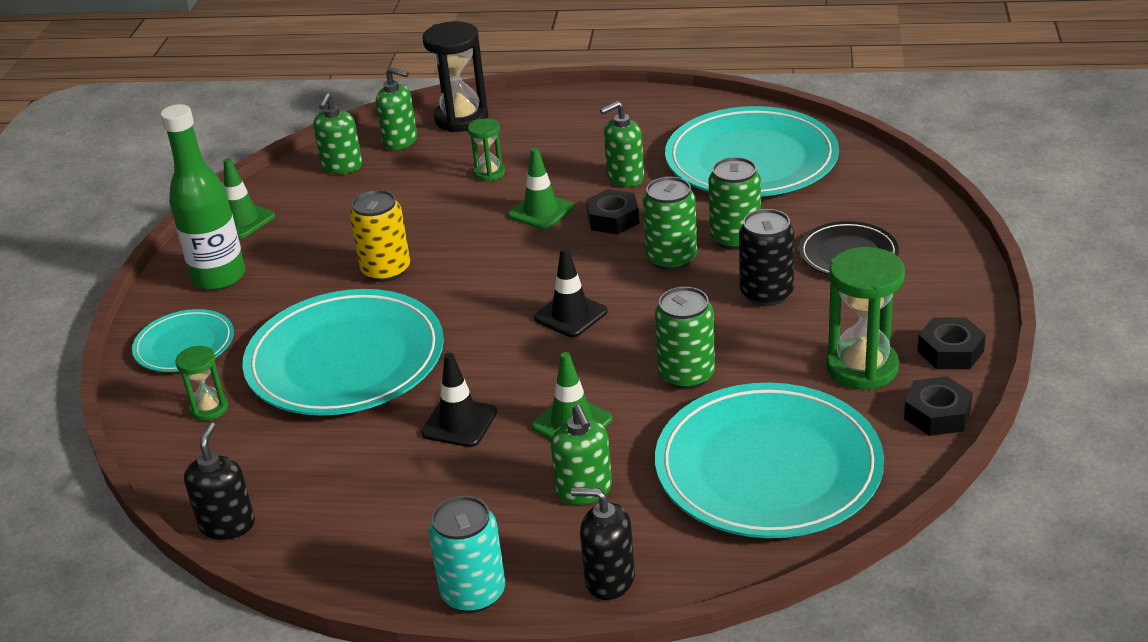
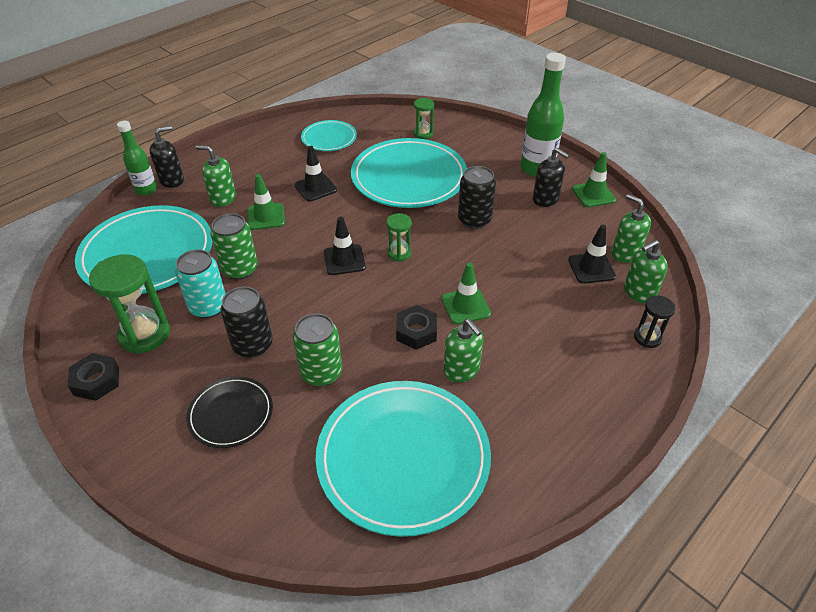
camera: 125 degrees right, 10 degrees up
turquoise plate [132,309,234,372] -> turquoise plate moved to [301,120,357,151]
black soap dispenser [184,422,255,540] -> black soap dispenser moved to [533,148,569,207]
yellow can [350,190,410,282] -> black can [458,166,496,229]
black hourglass [423,21,488,132] -> black hourglass [634,295,675,348], size x0.55
turquoise can [428,496,505,613] -> turquoise can moved to [175,249,226,318]
green hourglass [468,118,505,182] -> green hourglass moved to [386,213,412,262]
green soap dispenser [600,101,644,187] -> green soap dispenser turned 135 degrees clockwise [444,319,483,382]
green can [643,177,697,271] -> none
black nut [904,376,973,436] -> none
none -> green bottle [117,121,157,195]
none -> black traffic cone [568,225,616,284]

